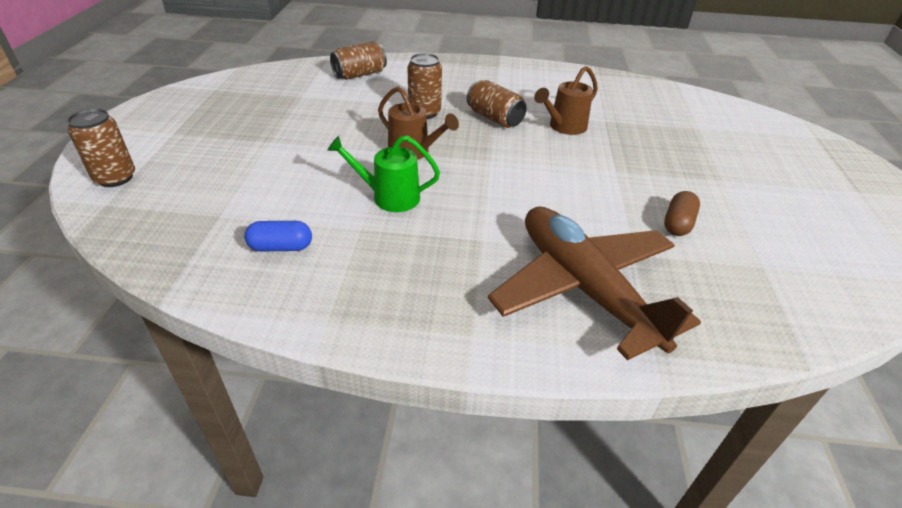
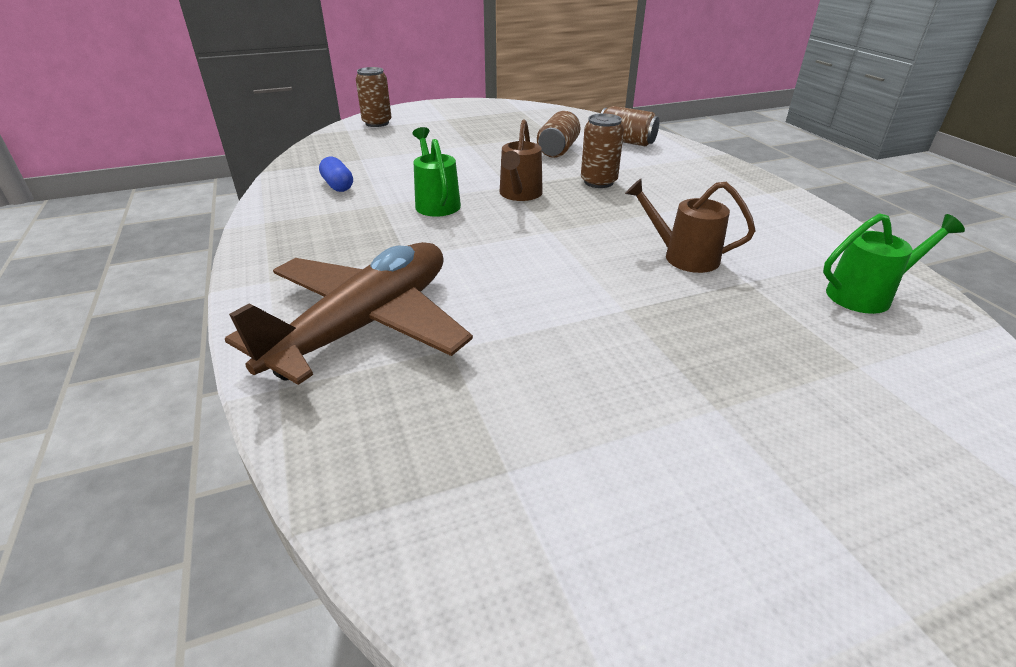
camera: 65 degrees right, 5 degrees down
brown can [467,80,527,128] -> brown can moved to [537,111,581,158]
brown capsule [664,191,700,236] -> none
none -> green watering can [823,214,965,314]

